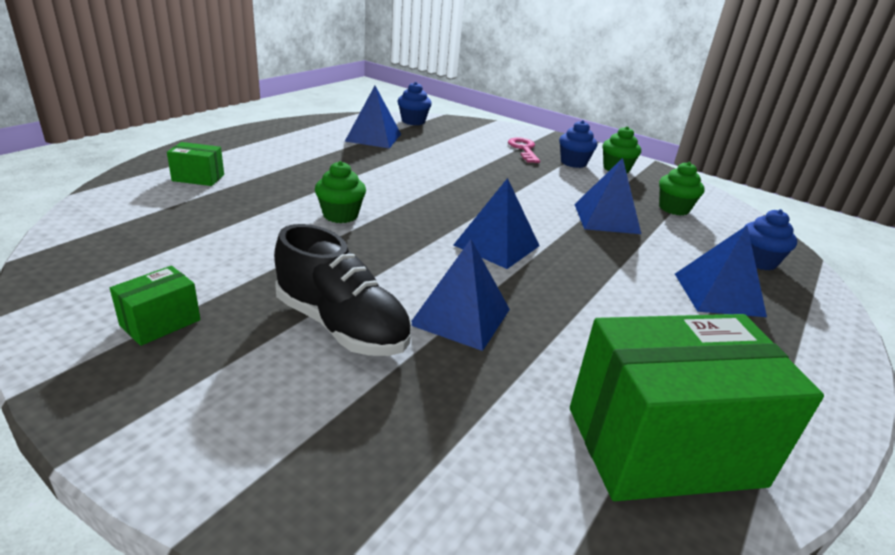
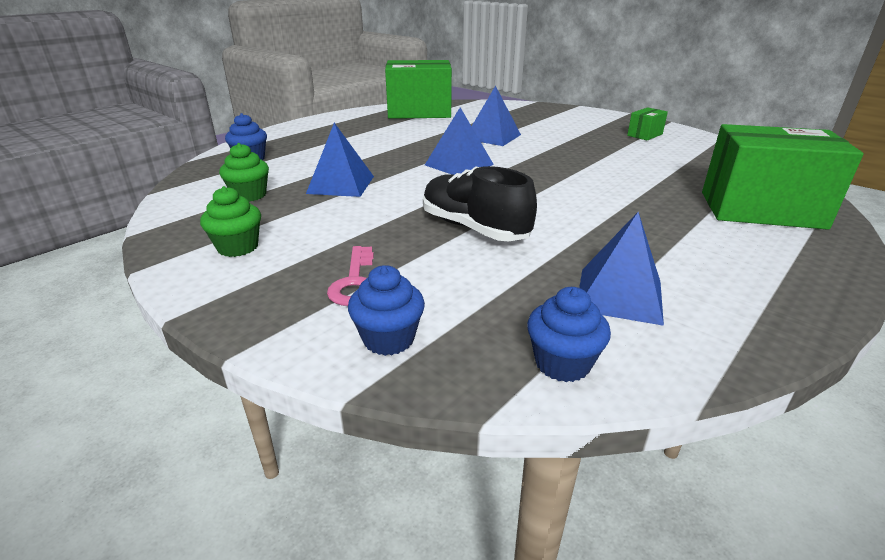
camera: 170 degrees left, 0 degrees up
green box [167,142,224,186] -> green box [702,124,864,230], size x2.29
black shoe [274,224,412,356] -> black shoe moved to [423,166,537,241]
green cupcake [315,161,366,223] -> none
blue cupcake [559,120,597,168] -> blue cupcake moved to [348,265,425,356]
blue pyramid [675,225,767,317] -> none

